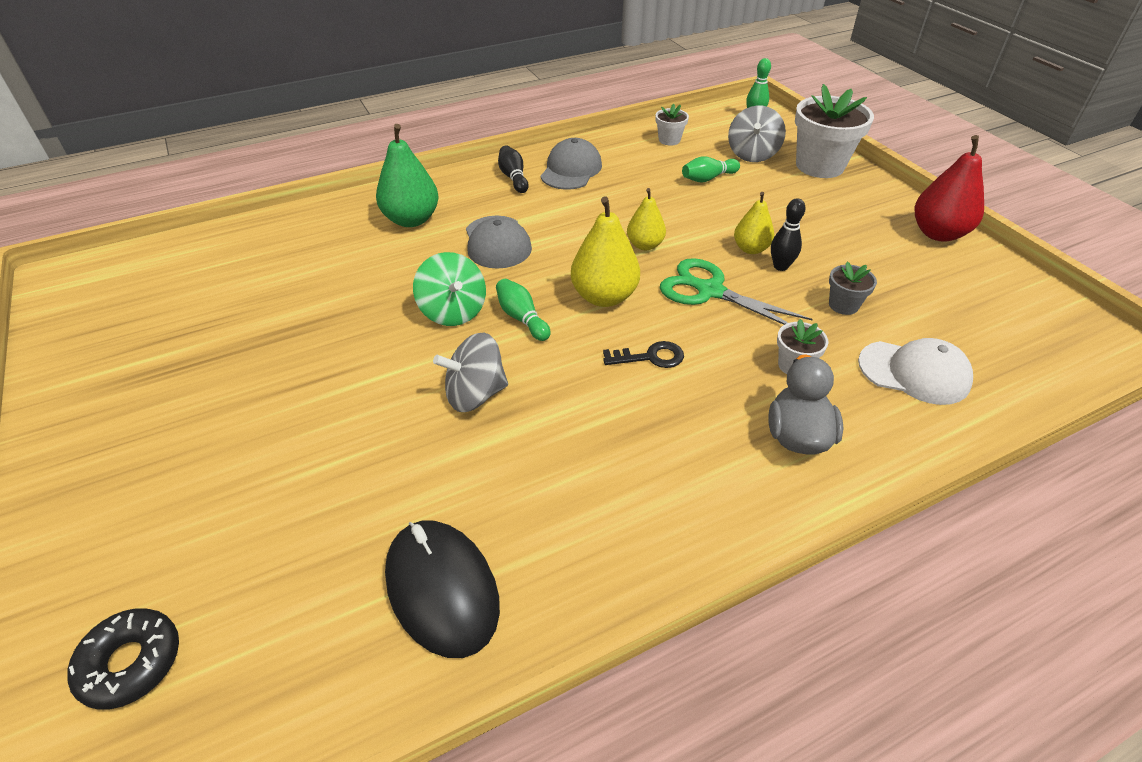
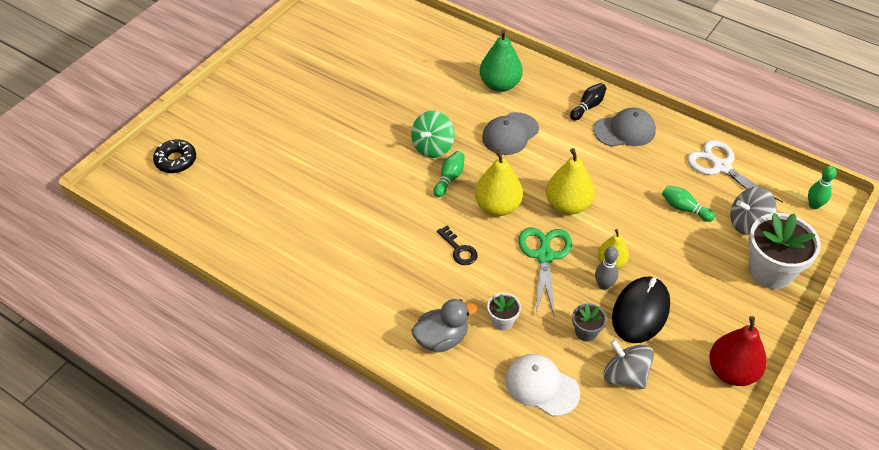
camera: 60 degrees right, 5 degrees up
black mouse [385,520,500,658] -> black mouse moved to [612,276,670,343]
grey spinning top [433,333,508,412] -> grey spinning top moved to [603,339,654,389]
yellow pear [627,188,666,250] -> yellow pear [546,148,595,215], size x1.62
white flower pot [655,104,689,146] -> white scissors [687,140,783,203]
black bowling pin [771,198,806,271] -> grey bowling pin [595,247,618,290]
white cap [858,338,973,405] -> white cap turned 135 degrees clockwise [505,354,580,417]

